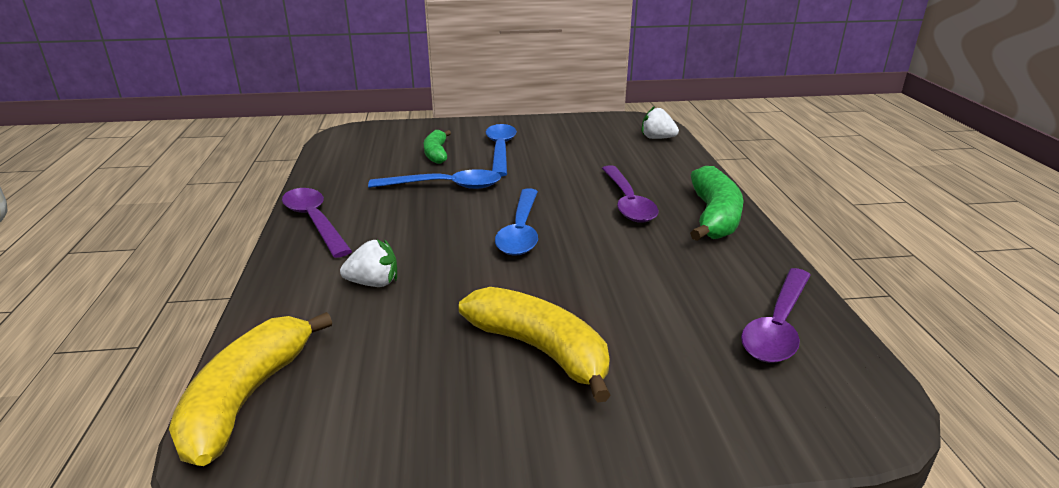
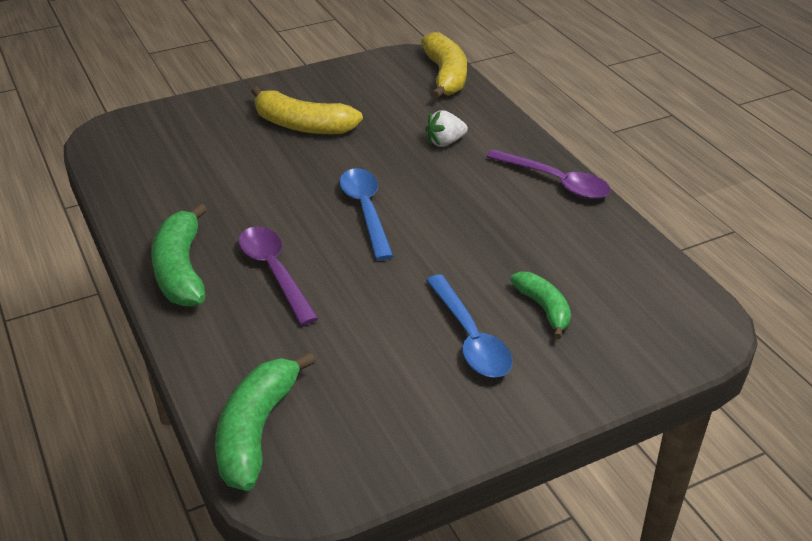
camera: 160 degrees right, 10 degrees up
blue spoon [368,169,501,189] -> none
white strawberry [642,106,679,139] -> green banana [215,352,316,491]
purple spoon [741,268,811,363] -> none

